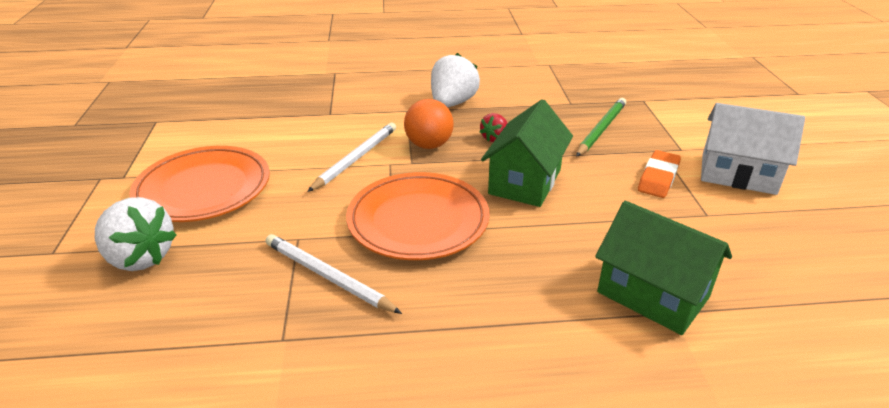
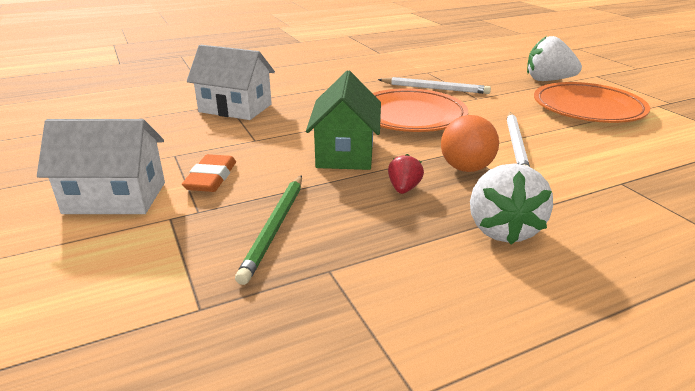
camera: 160 degrees right, 5 degrees down
green house [595,201,732,335] -> white house [187,45,275,120]

